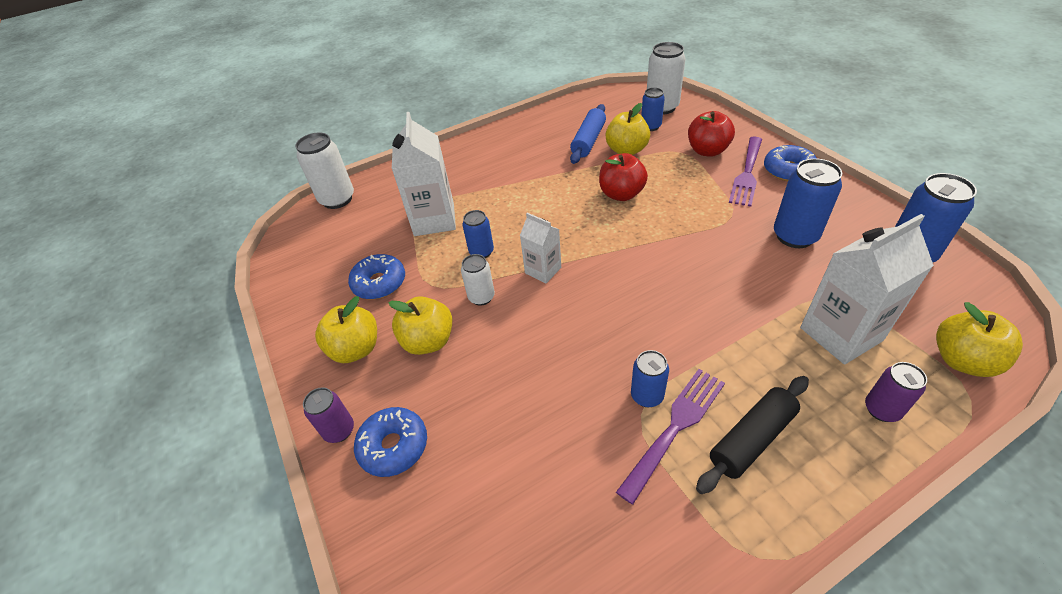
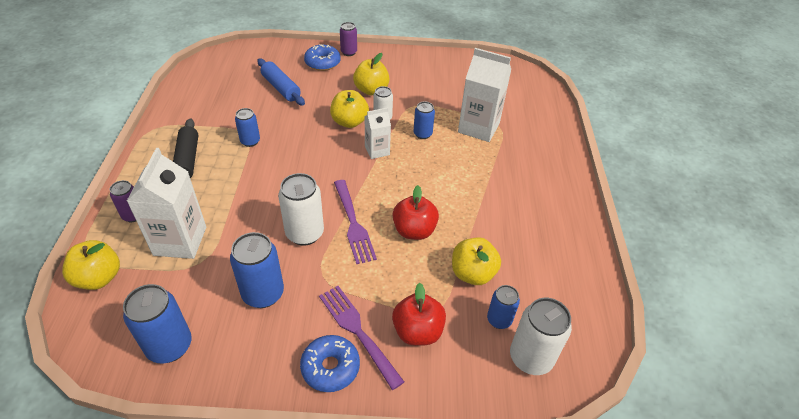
camera: 115 degrees right, 0 degrees up
white can [295,132,354,209] -> white can moved to [278,173,324,246]
yellow apple [315,296,377,363] -> yellow apple moved to [330,90,369,128]
blue donut [348,254,405,299] -> none
blue rolling pin [570,104,606,164] -> blue rolling pin moved to [257,59,305,106]
purple fork [616,369,725,505] -> purple fork moved to [334,180,377,264]

